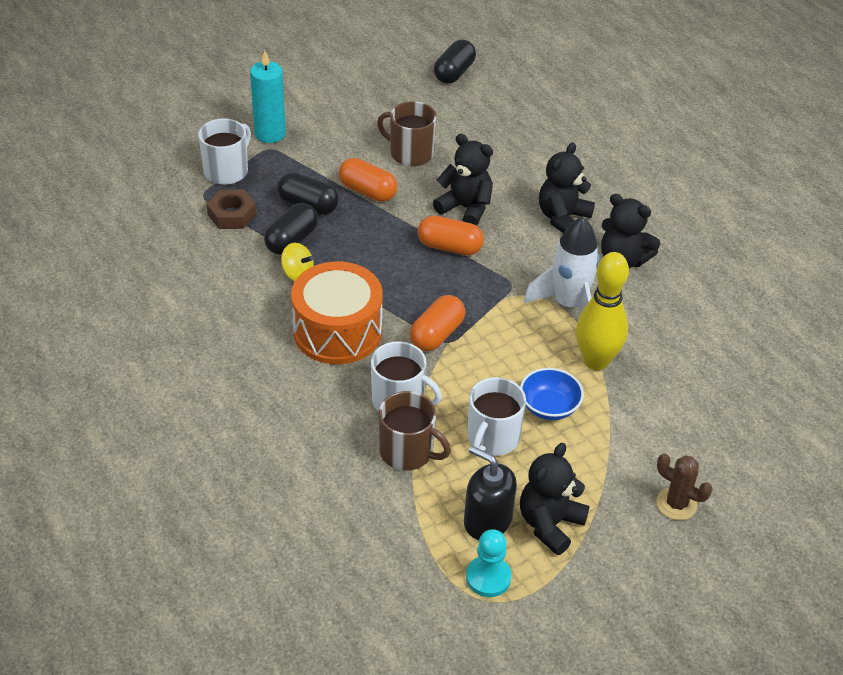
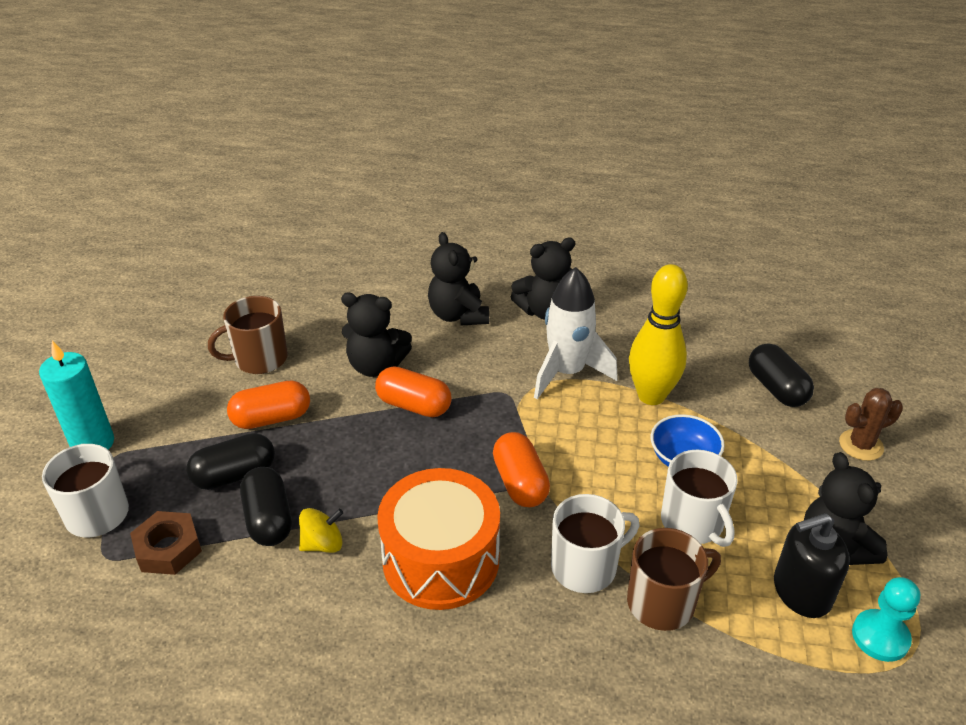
camera: 50 degrees left, 5 degrees down
orange capsule [418,216,484,255] -> orange capsule turned 60 degrees clockwise [375,366,451,417]
black teddy bear [433,134,493,226] -> black teddy bear turned 150 degrees counterclockwise [341,293,412,377]
black capsule [434,40,476,84] -> black capsule moved to [749,343,814,407]

